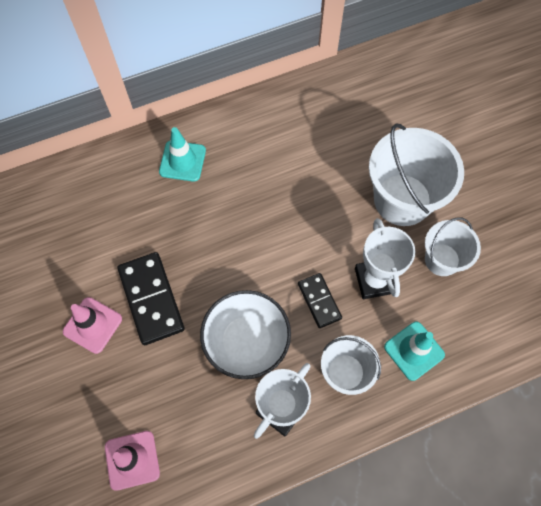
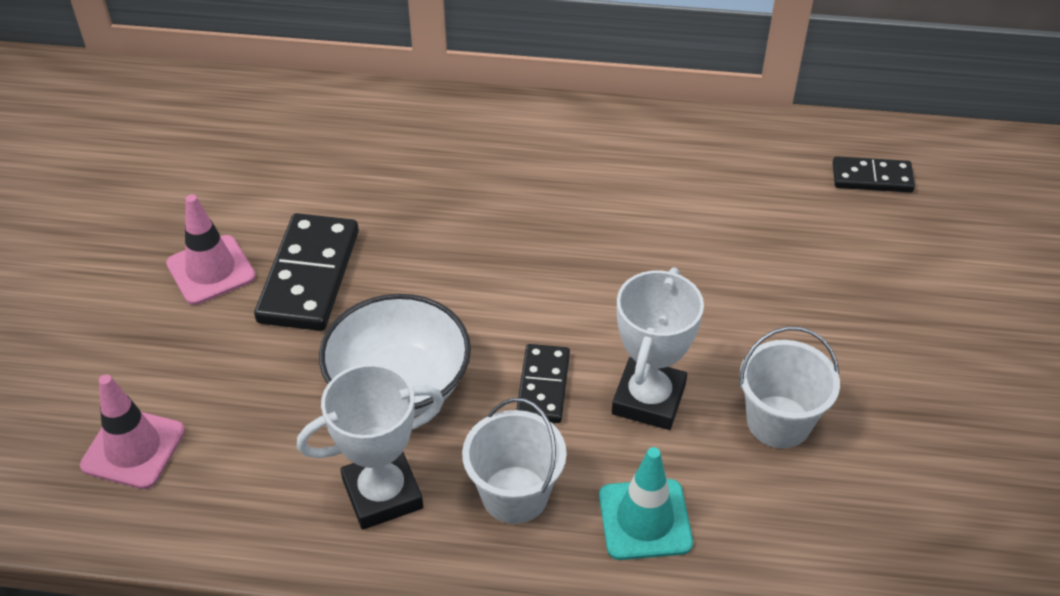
camera: 30 degrees right, 20 degrees down
turquoise traffic cone [159,127,206,182] -> none
white bucket [369,123,464,226] -> none
none -> black domino [832,156,915,193]

